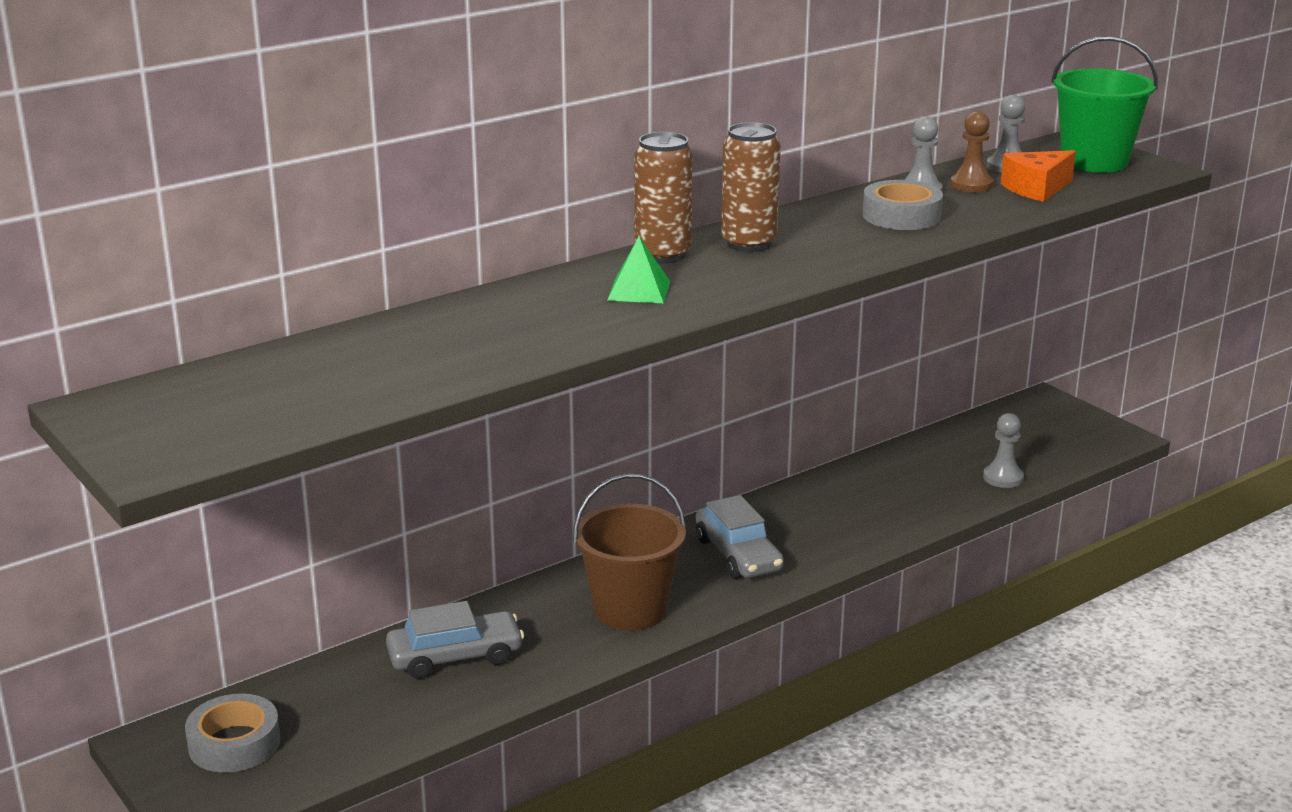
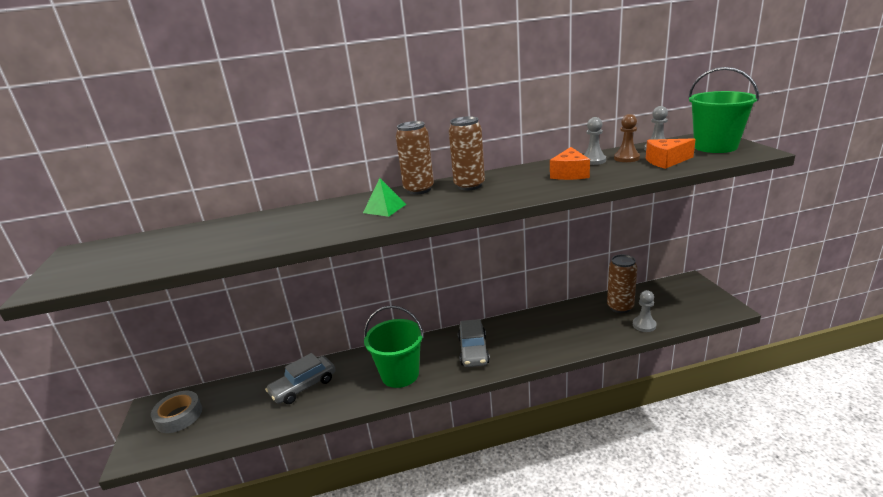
camera: 25 degrees right, 0 degrees up
grey car [386,601,524,679] -> grey car turned 135 degrees clockwise [265,353,336,404]
brown bucket [573,473,686,630] -> green bucket [364,305,424,388]
grey tape [862,180,943,230] -> orange cheese [550,147,590,180]
none -> brown can [607,254,637,313]

